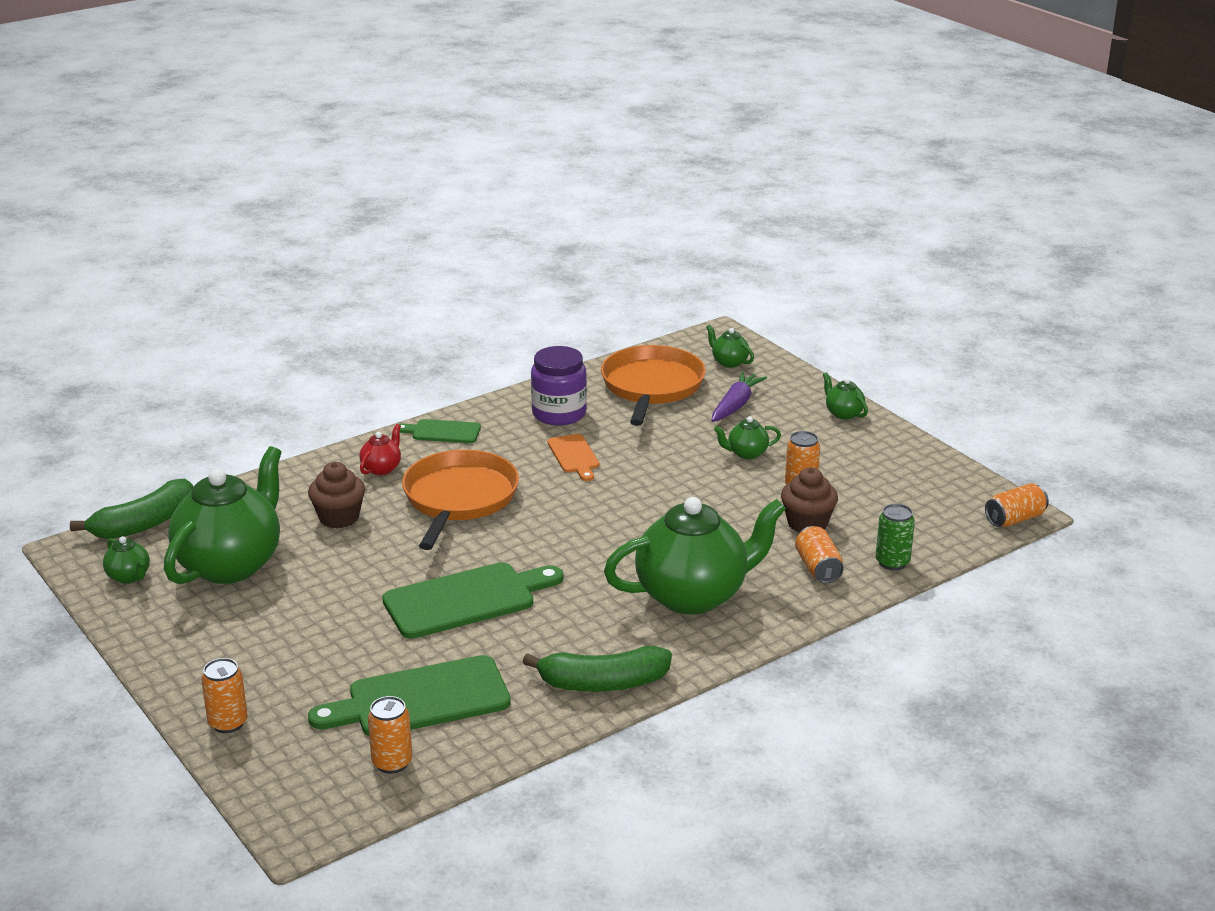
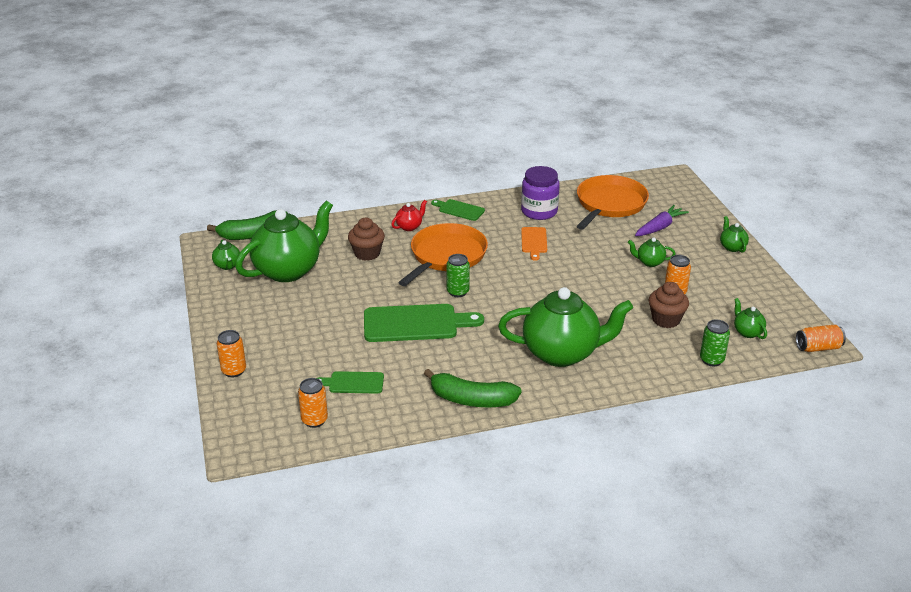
camera: 20 degrees right, 5 degrees up
green cutting board [308,655,511,736] -> green cutting board [317,371,384,394], size x0.54
green teapot [706,325,754,368] -> green teapot moved to [734,298,767,339]
orange can [795,526,844,584] -> none
none -> green can [446,254,470,297]

